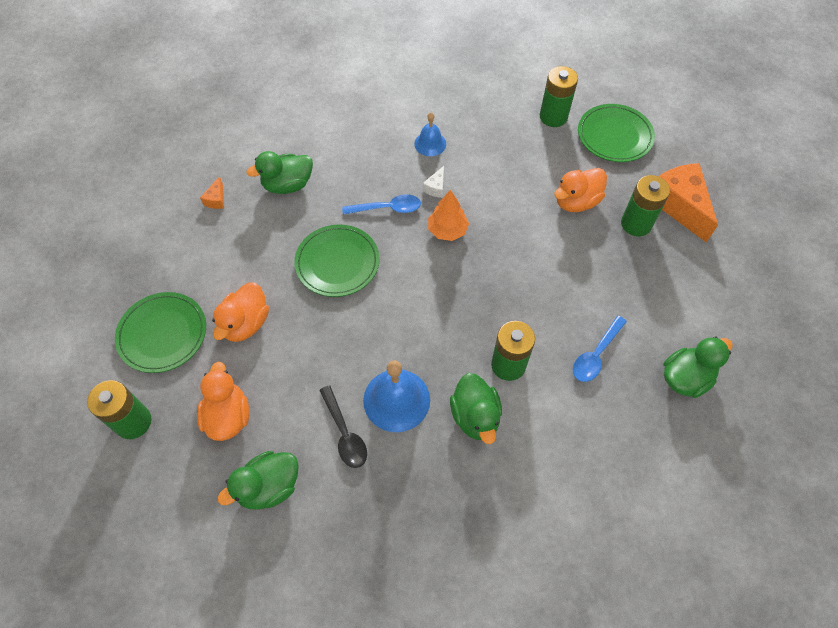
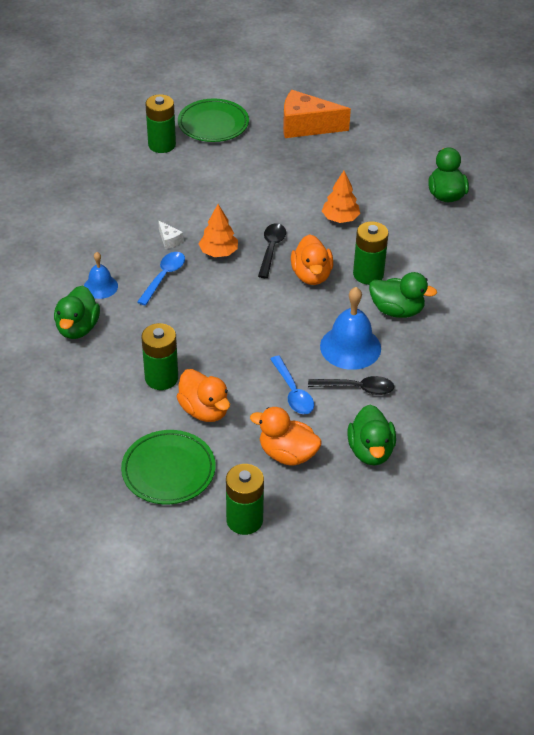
camera: 60 degrees left, 15 degrees down
orange cheese [200,176,224,209] -> none
green plate [294,224,380,297] -> none
blue bell [414,113,446,156] -> blue bell moved to [84,252,118,299]
orange duck [554,168,607,212] -> orange duck moved to [291,234,333,285]
blue spoon [573,316,627,382] -> blue spoon moved to [270,356,314,414]
green battery [621,175,670,236] -> green battery moved to [141,323,178,390]
none -> black spoon [258,223,286,278]
none -> orange tree [322,171,360,223]

